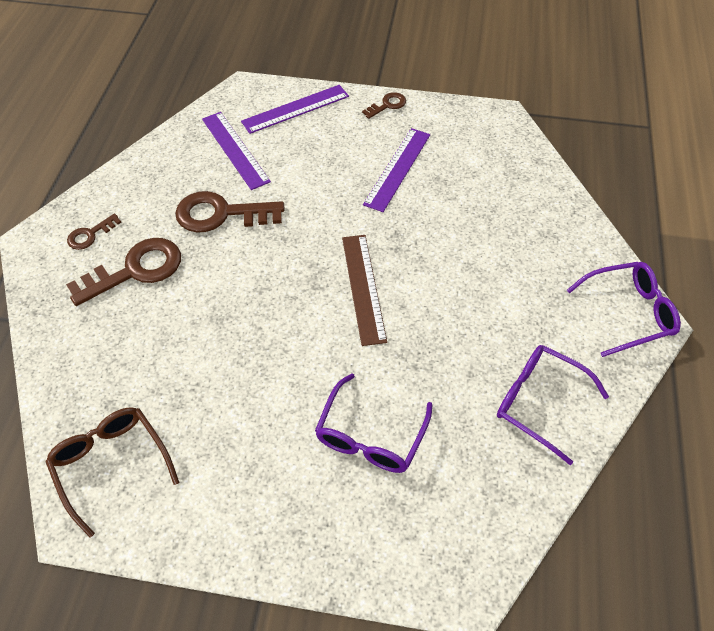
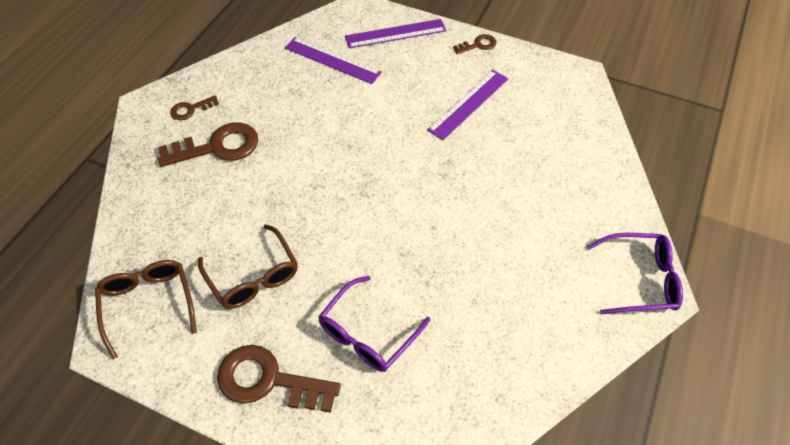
camera: 15 degrees right, 0 degrees up
brown key [175,191,284,233] -> brown key moved to [217,345,341,413]
purple ruler [202,112,271,190] -> purple ruler turned 45 degrees counterclockwise [285,37,382,84]
brown ruler [342,235,387,346] -> none
purple glasses [497,345,609,465] -> none
none -> brown glasses [198,224,298,309]

